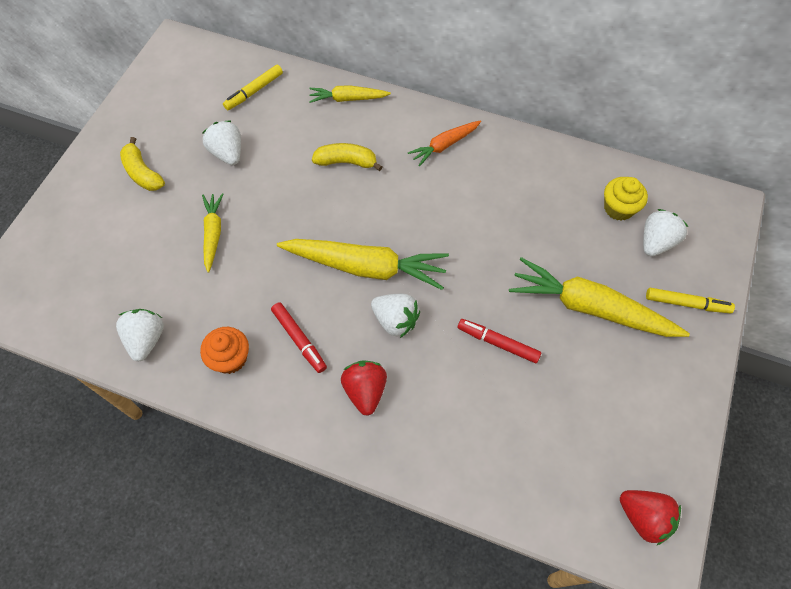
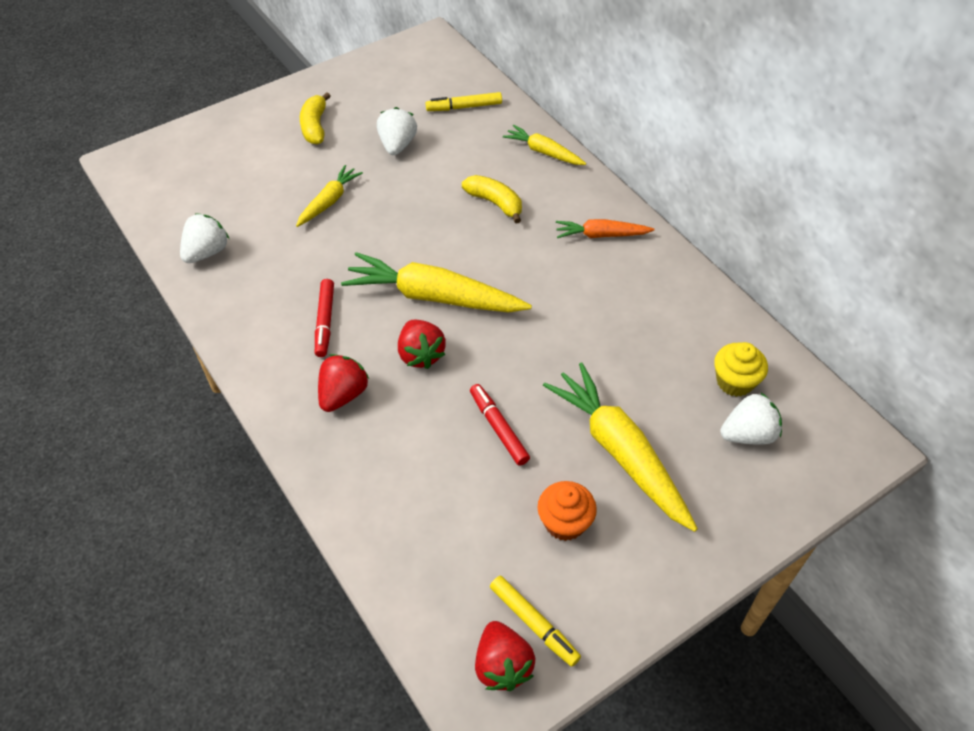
camera: 35 degrees right, 10 degrees down
orange cupcake [200,327,249,374] -> orange cupcake moved to [537,481,597,541]
yellow carrot [277,239,449,290] -> yellow carrot turned 150 degrees clockwise [341,252,532,312]
white strawberry [371,294,420,338] -> red strawberry [398,319,446,369]
yellow marker [646,288,735,314] -> yellow marker moved to [490,576,581,667]

